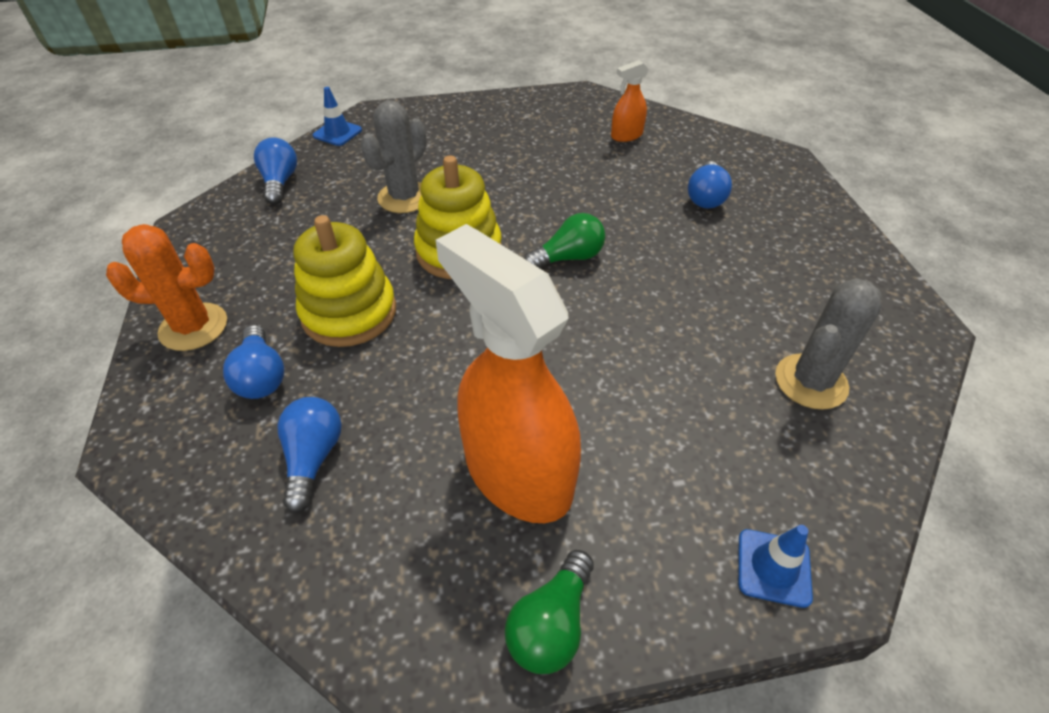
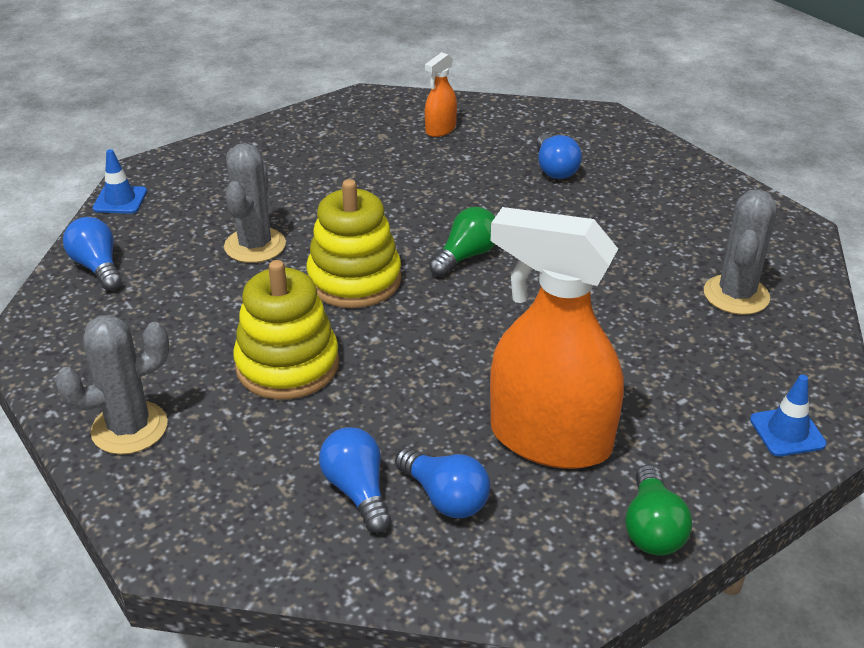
camera: 25 degrees left, 10 degrees down
orange cactus [106,224,227,351] -> grey cactus [55,315,170,455]
blue light bulb [223,325,284,399] -> blue light bulb moved to [395,448,490,518]

